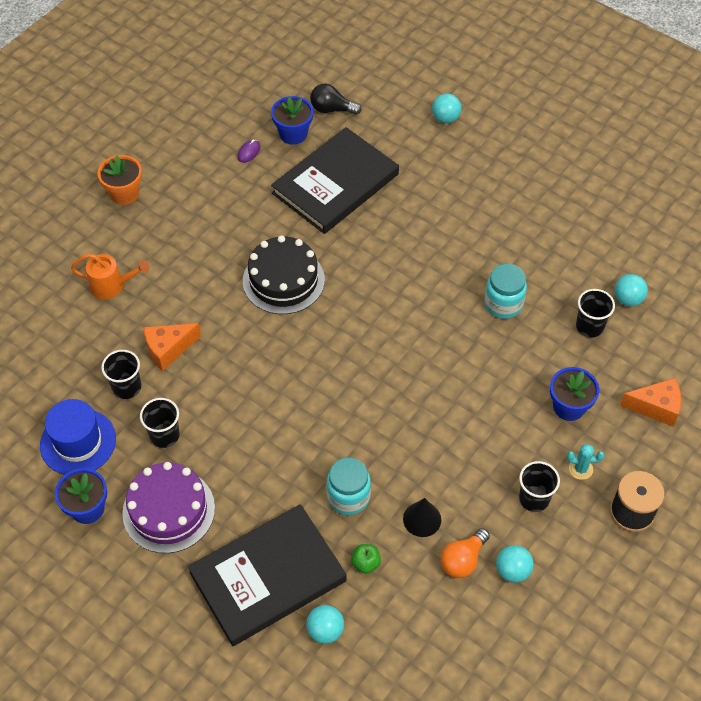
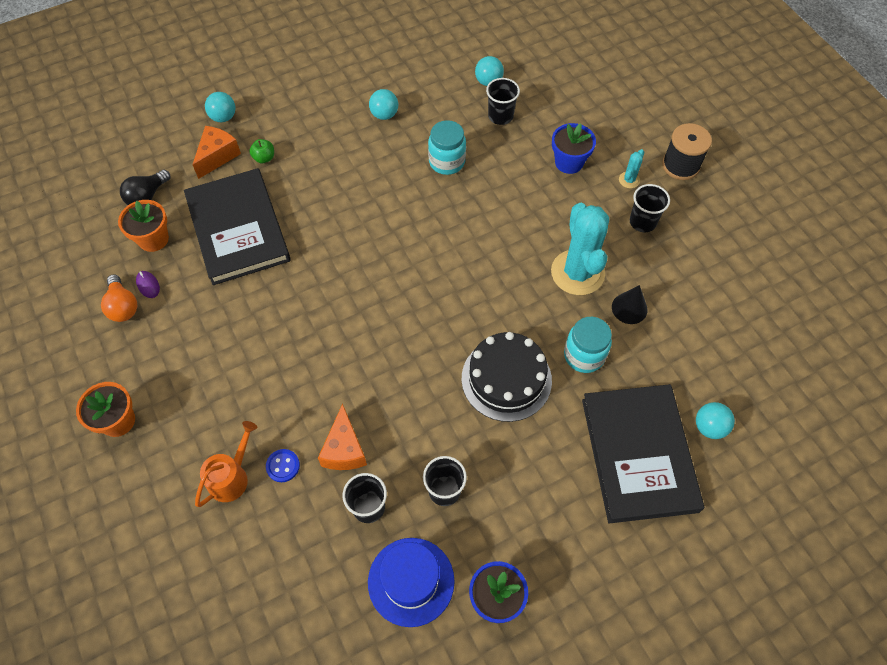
camera: 65 degrees left, 5 degrees up
purple cake [122,462,215,553] -> none
black cake [243,235,325,314] -> black cake moved to [462,332,552,422]
blue flower pot [271,96,313,145] -> orange flower pot [118,200,169,252]
green apple [351,544,381,574] -> green apple moved to [249,139,274,163]
orange light bulb [440,528,490,578] -> orange light bulb moved to [101,274,137,322]
turquoise ball [496,545,534,583] -> turquoise ball moved to [369,89,398,120]
orange cheese [620,378,681,427] -> orange cheese moved to [193,126,241,179]
none -> blue button [266,449,300,482]
none -> turquoise cactus [551,203,609,295]

